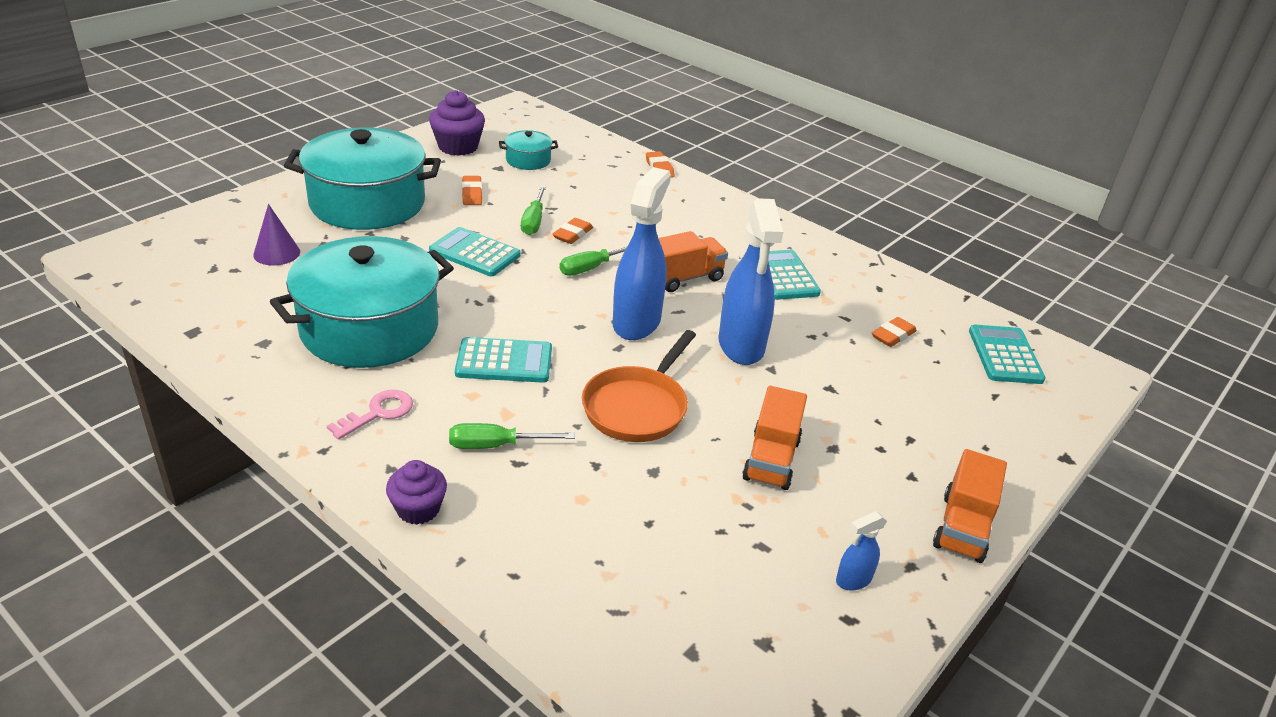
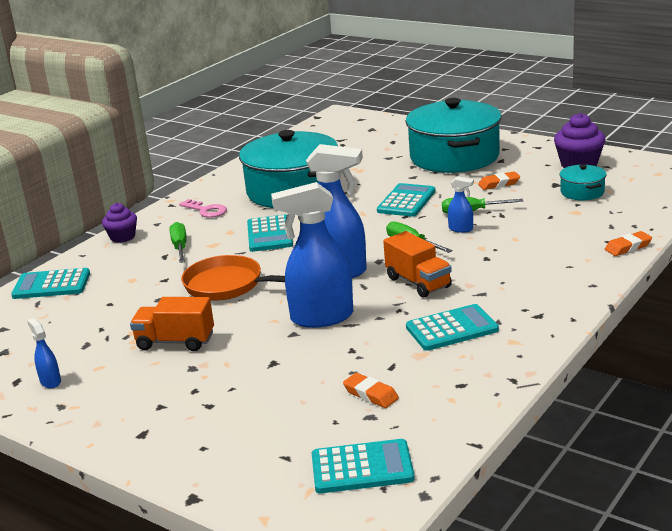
camera: 90 degrees right, 10 degrees down
purple cone [253,204,300,266] -> none
orange eraser [553,218,593,244] -> blue spray bottle [448,176,474,233]
orange truck [933,449,1007,563] -> none
none -> turquoise calculator [11,268,90,299]

